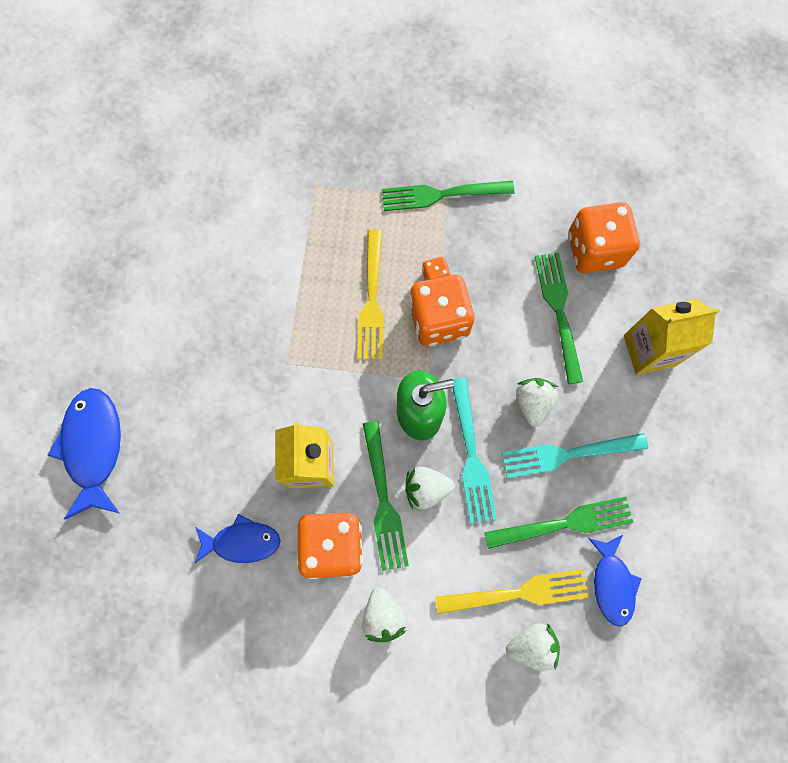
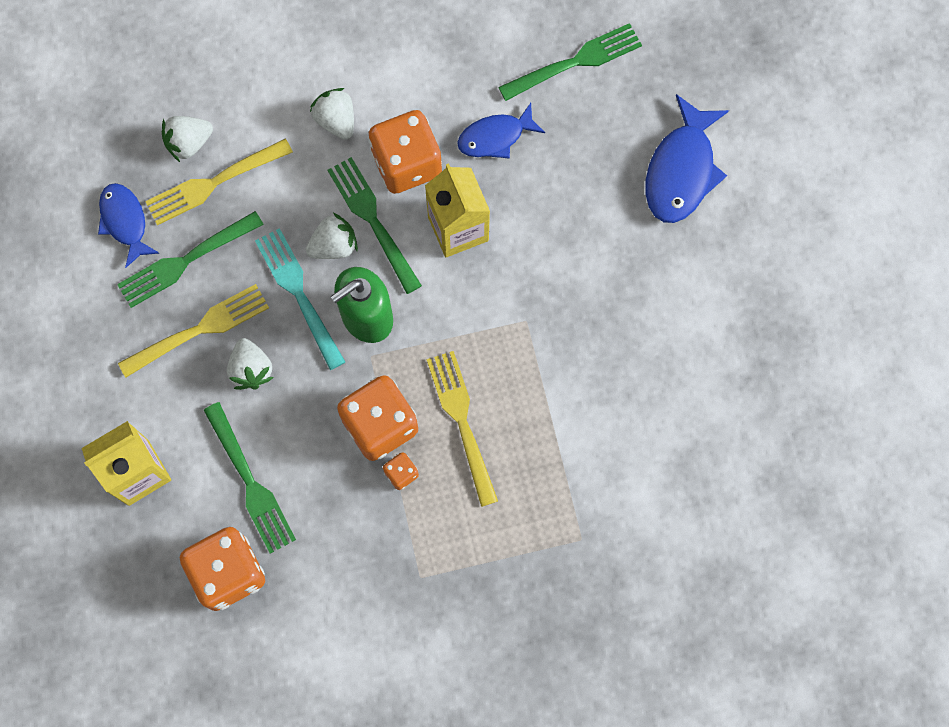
camera: 160 degrees right, 0 degrees up
blue fish [47,388,121,519] -> blue fish turned 45 degrees clockwise [645,94,729,223]
green fork [382,181,515,211] -> green fork moved to [498,23,642,101]
turquoise fork [502,433,648,478] -> yellow fork [118,284,269,378]

